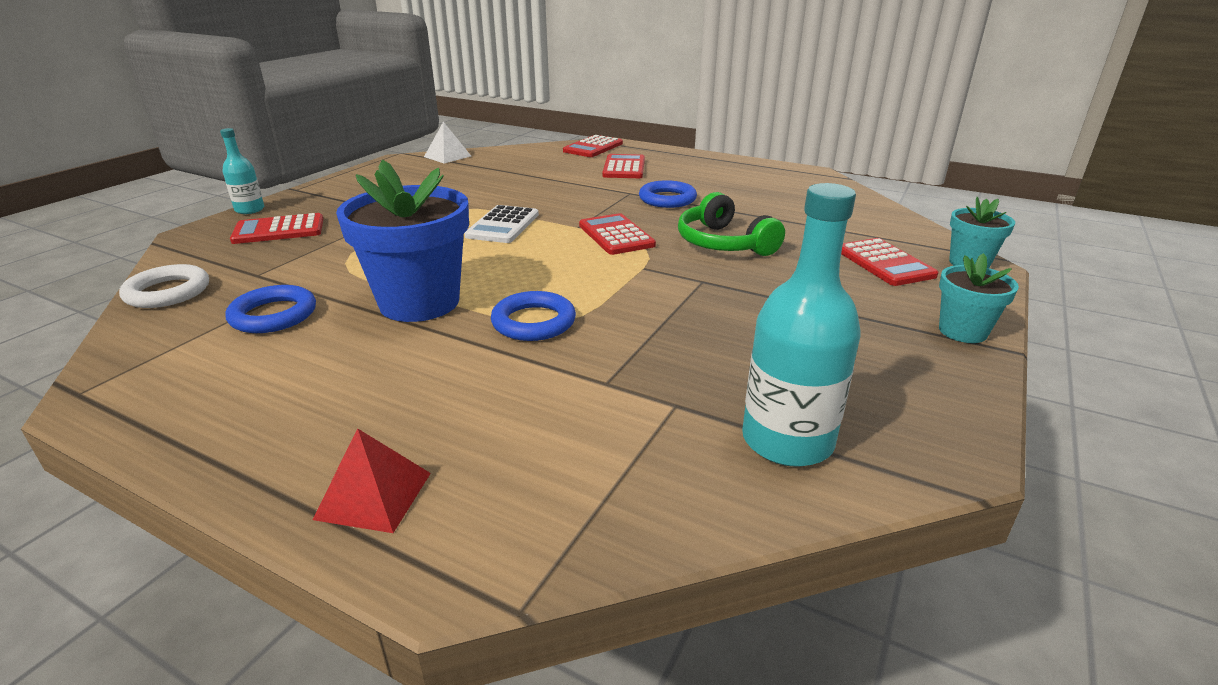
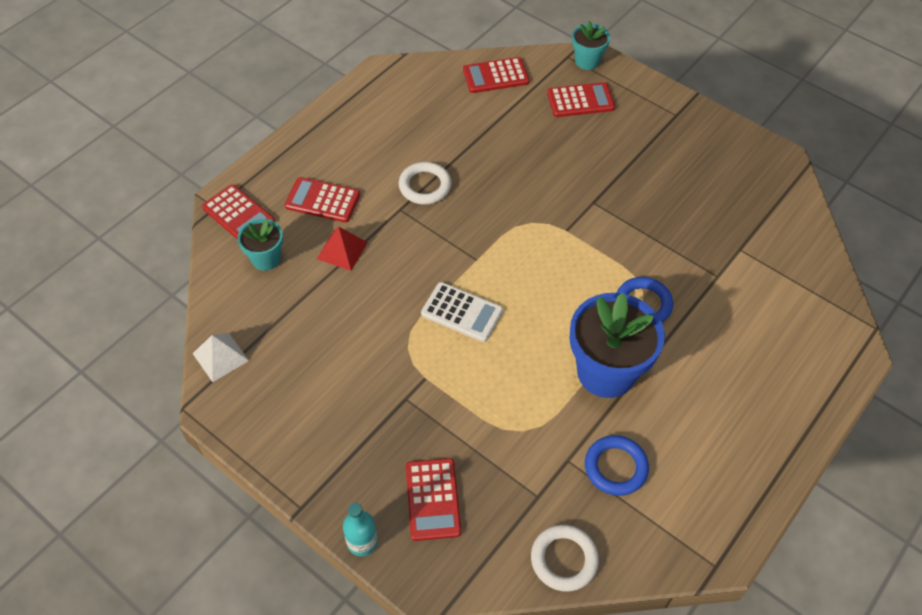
camera: 80 degrees left, 25 degrees up
red pyramid [313,428,431,533] -> red pyramid moved to [317,226,368,271]
red calculator [579,213,656,255] -> red calculator moved to [463,57,529,93]
blue ring [639,180,697,208] -> white ring [399,162,452,205]
green headphones [678,192,785,256] -> none
turquoise bottle [742,183,861,467] -> none
turquoise flower pot [939,253,1019,343] -> turquoise flower pot moved to [238,219,283,271]

